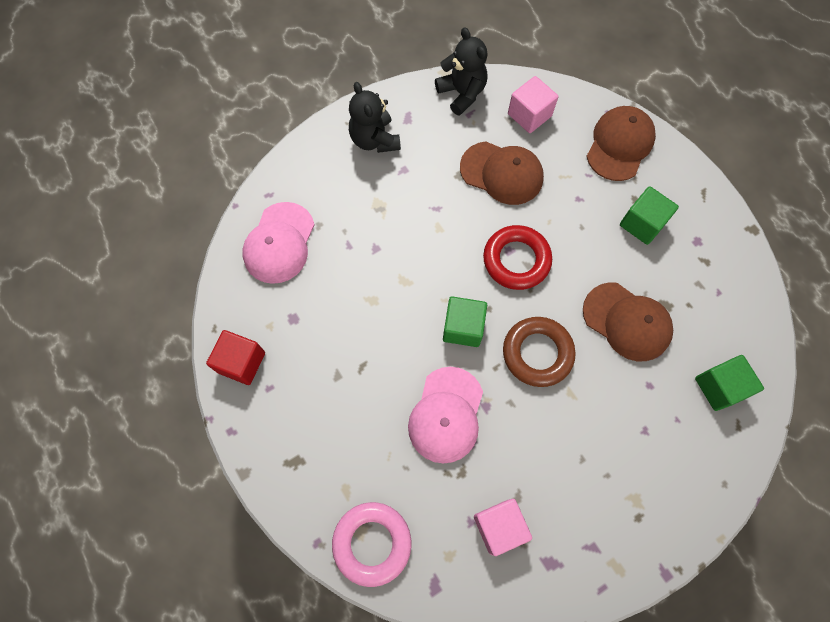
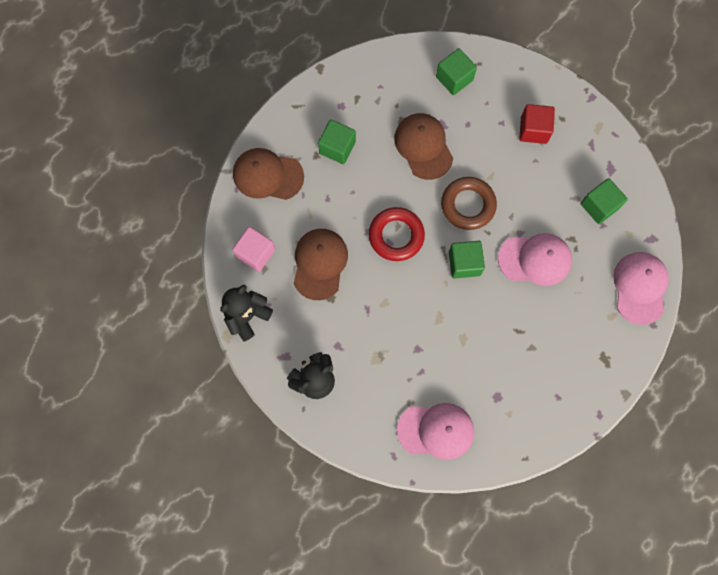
camera: 105 degrees left, 5 degrees up
red cube [206,330,265,385] -> red cube moved to [519,104,555,144]
pink ring [332,502,411,587] -> pink cap [613,252,669,325]
pink cube [474,499,532,556] -> green cube [581,178,628,224]
brown cap [583,282,673,361] -> brown cap turned 45 degrees counterclockwise [394,113,453,180]

